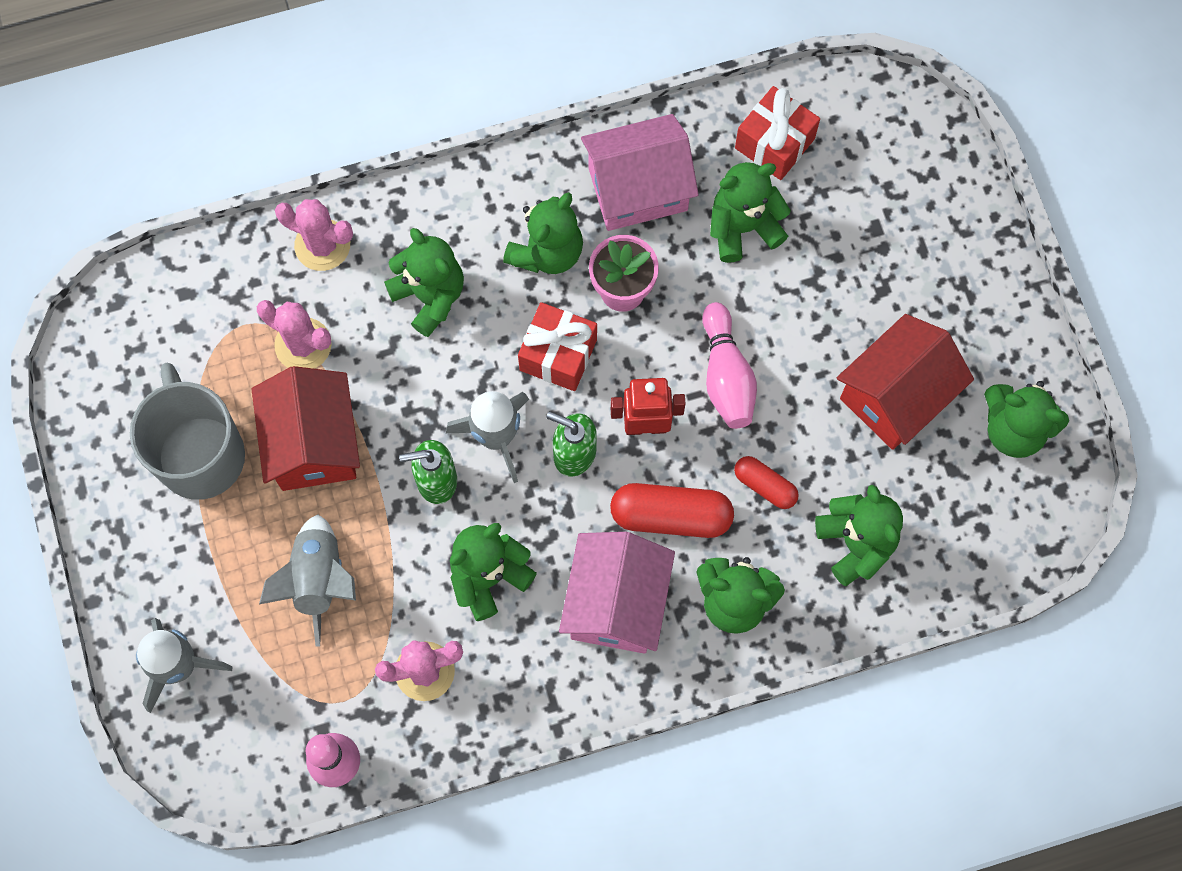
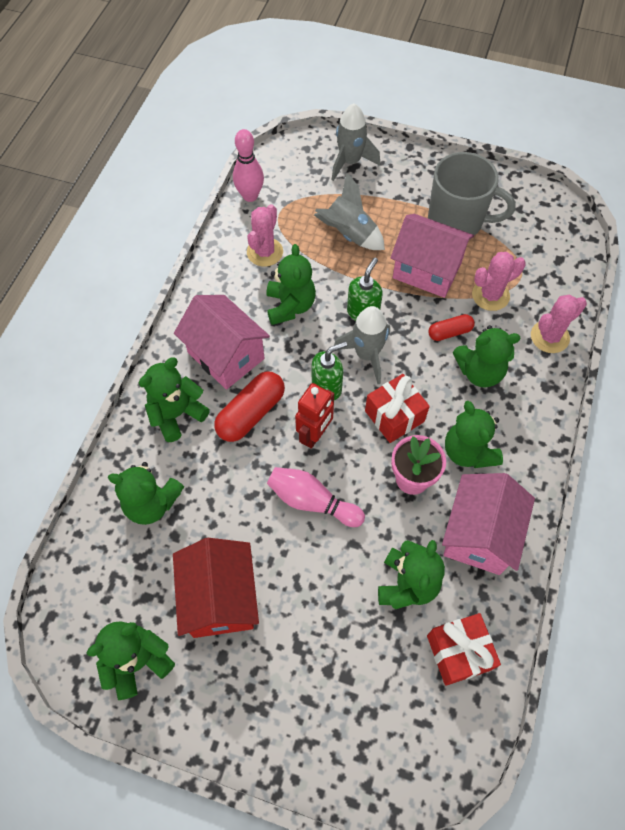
camera: 125 degrees right, 10 degrees down
red house [252,366,360,491] -> pink house [391,214,474,298]
red capsule [734,456,799,509] -> red capsule moved to [428,314,474,341]

